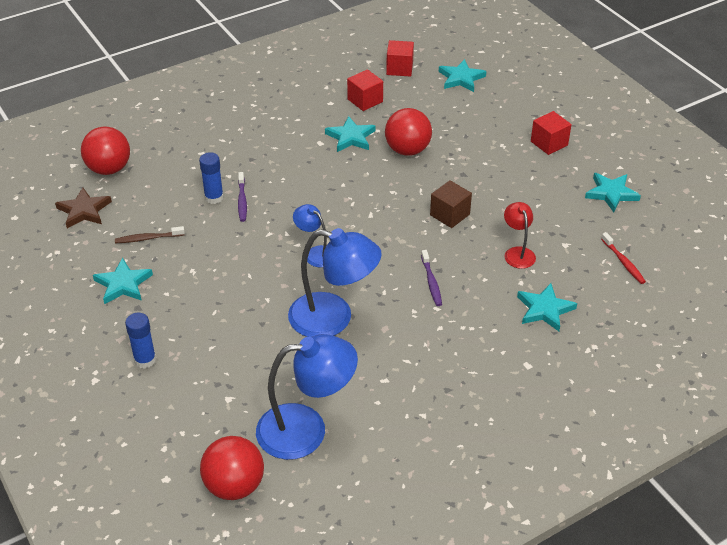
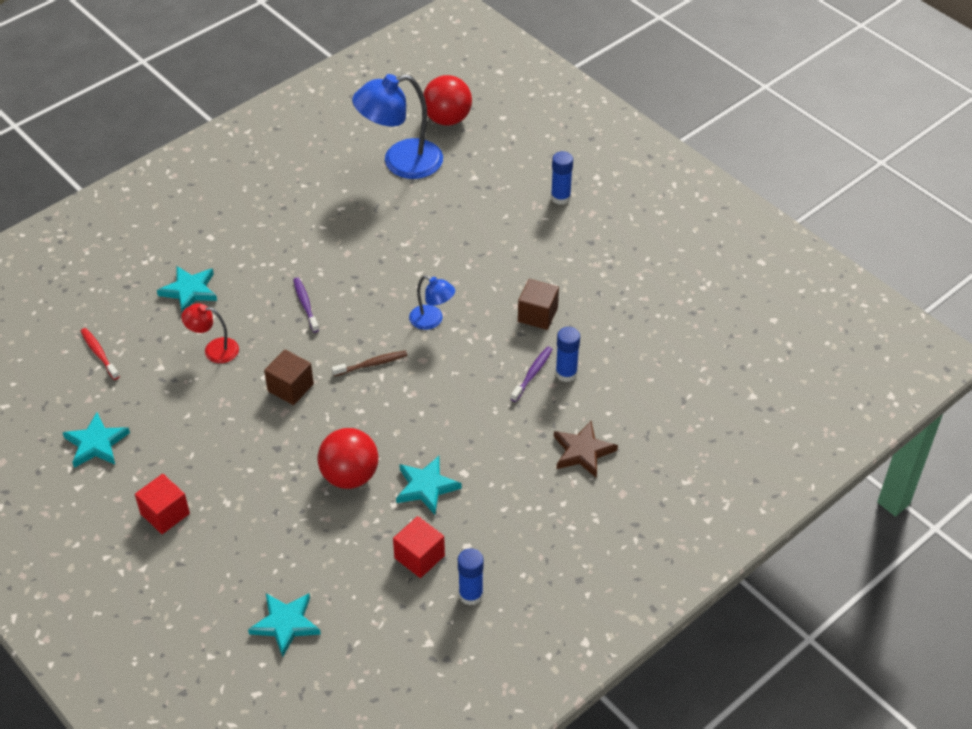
camera: 170 degrees right, 5 degrees up
brown star [55,187,112,228] -> brown star moved to [554,421,618,478]
red ball [81,126,130,175] -> none
turquoise star [93,258,153,304] -> none
brown toothbrush [115,226,185,243] -> brown toothbrush moved to [332,351,407,377]
purple toothbrush [238,172,247,222] -> purple toothbrush turned 45 degrees clockwise [511,346,553,402]
blue lamp [288,228,382,337] -> none
red cube [386,40,414,76] -> none
red lamp [504,202,536,269] -> red lamp turned 120 degrees clockwise [181,303,239,363]
none -> blue glue stick [458,548,484,605]
none -> brown cube [518,279,559,330]

